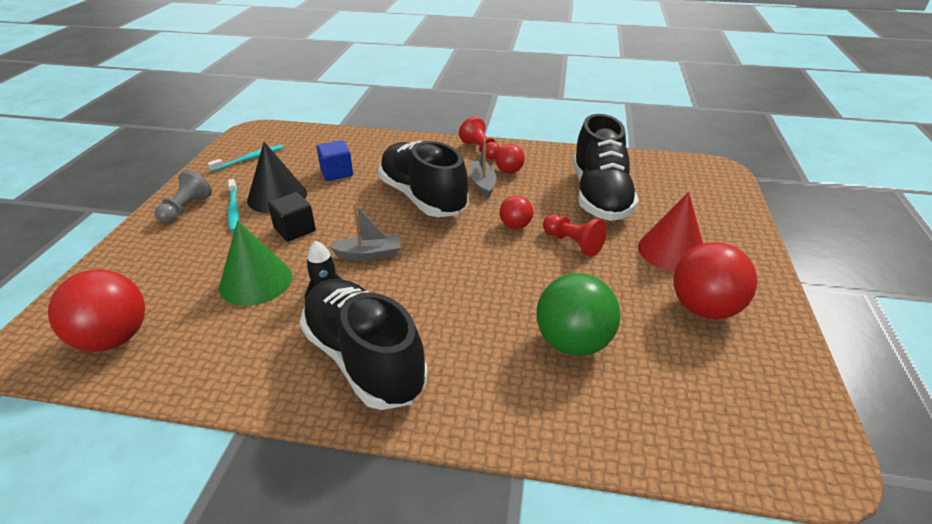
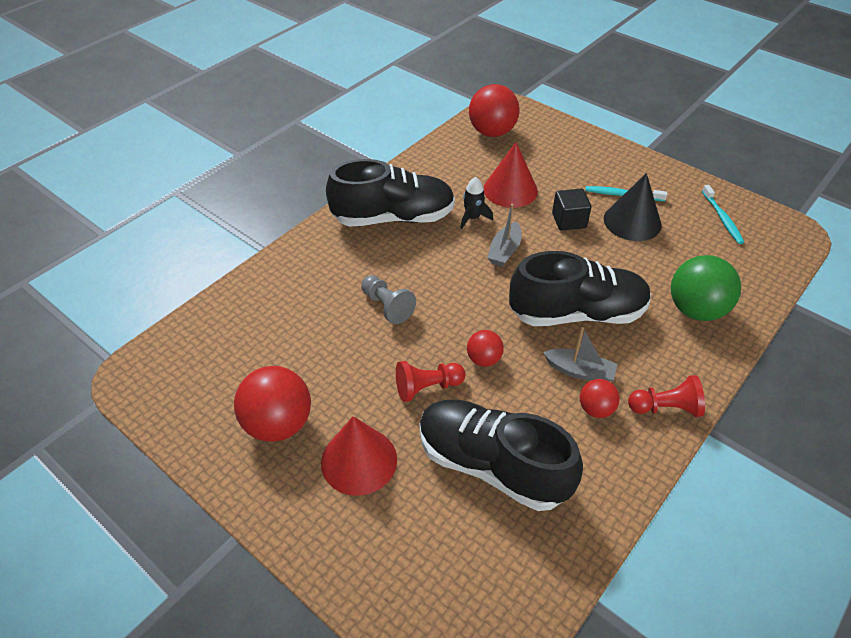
camera: 120 degrees right, 10 degrees up
grey pawn [155,170,212,224] -> grey pawn moved to [361,275,416,324]
green cone [219,221,292,306] -> red cone [484,142,538,208]
blue cube [317,140,353,181] -> none
green ball [537,273,621,356] -> green ball moved to [671,255,741,321]

